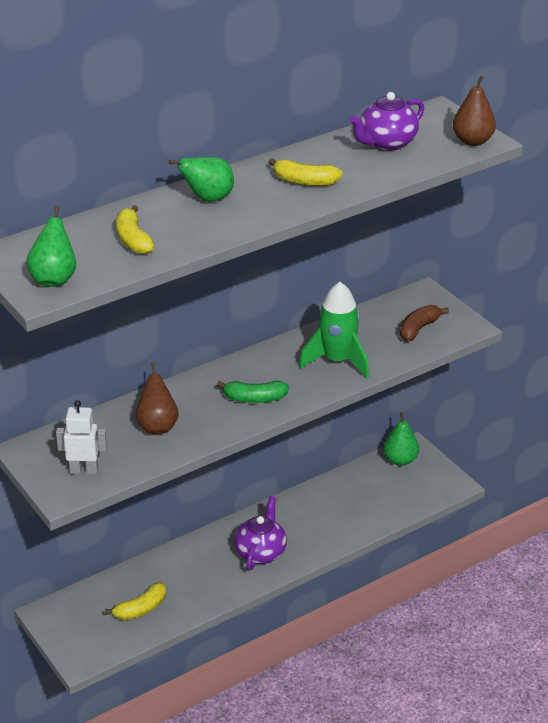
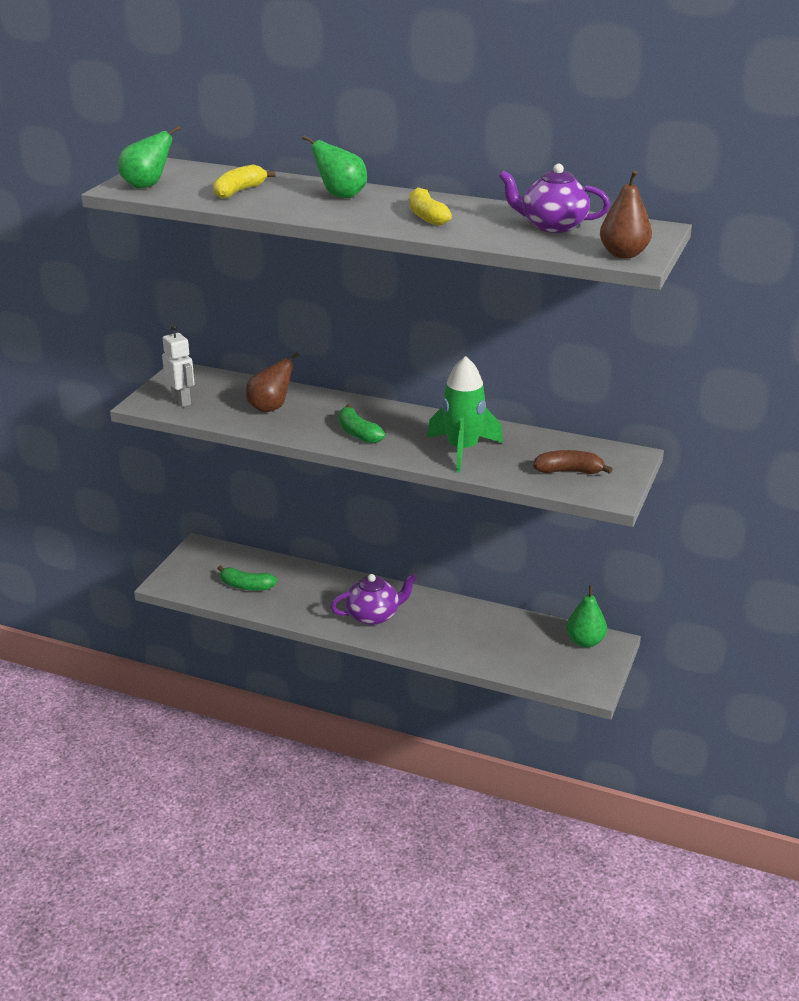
camera: 55 degrees right, 5 degrees down
yellow banana [105,582,166,620] -> green banana [217,565,278,591]

